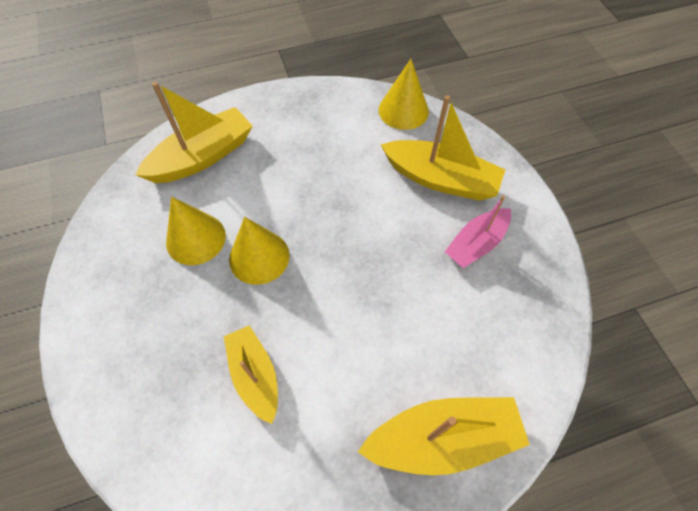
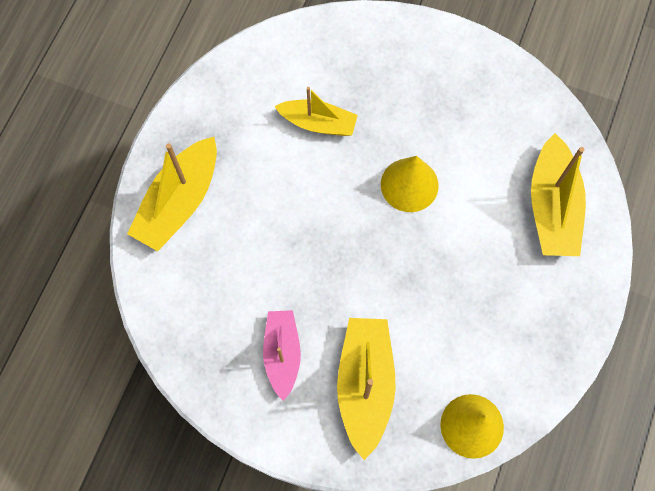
camera: 130 degrees right, 10 degrees up
yellow cone [166,196,226,265] -> none
yellow boat [381,95,505,201] -> yellow boat turned 120 degrees clockwise [337,318,396,460]

